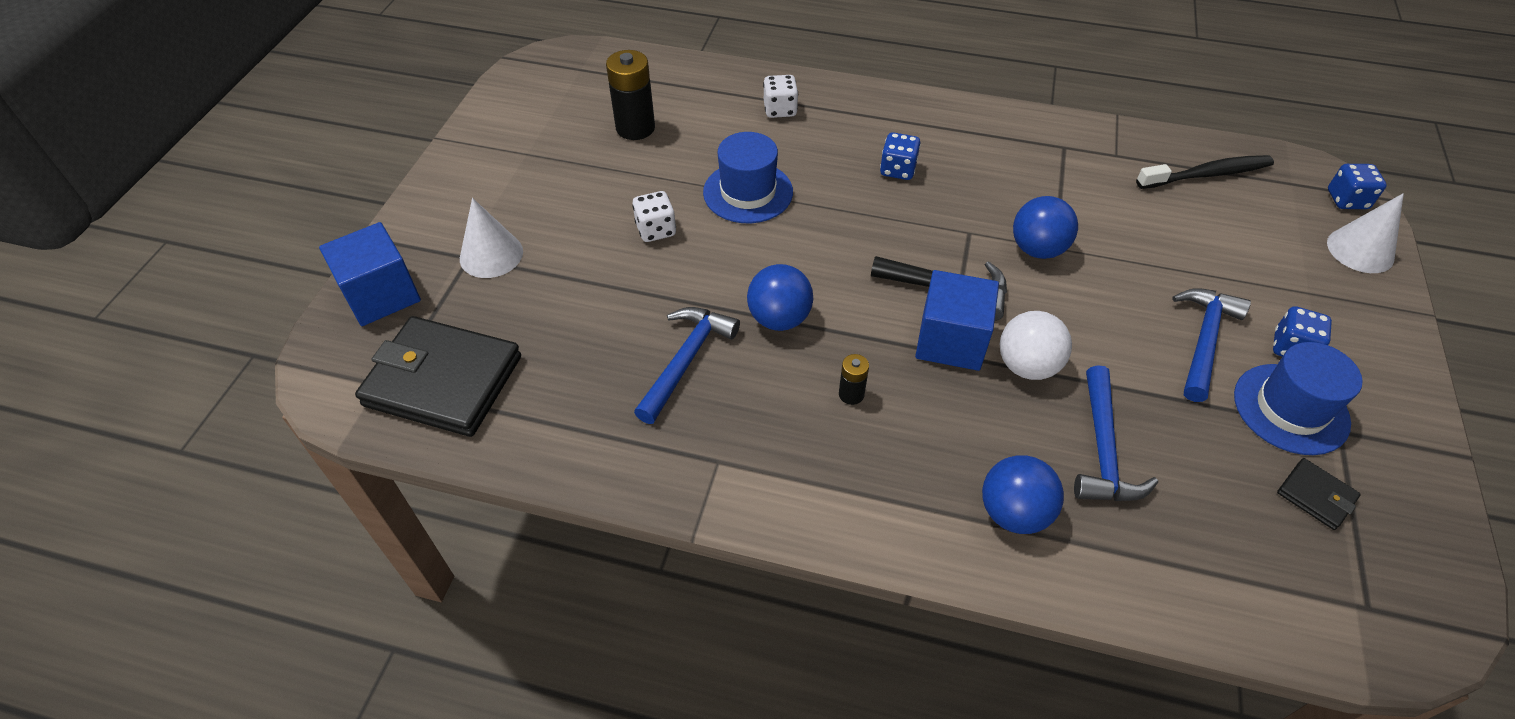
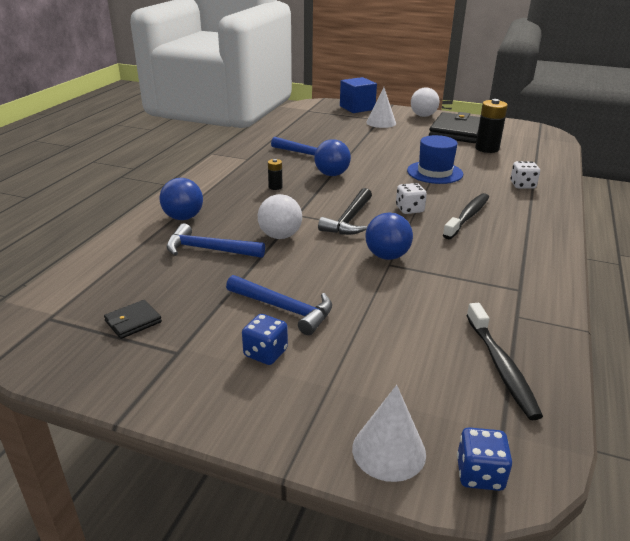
camera: 95 degrees right, 20 degrees down
black wallet [355,316,521,437] -> black wallet moved to [429,112,480,143]
white dice [632,191,676,242] -> white dice moved to [396,183,427,214]
blue dice [880,132,921,180] -> black toothbrush [443,193,489,239]
blue cube [915,270,999,371] -> none
blue hat [1234,342,1363,455] -> none
none -> white ball [411,87,439,117]

